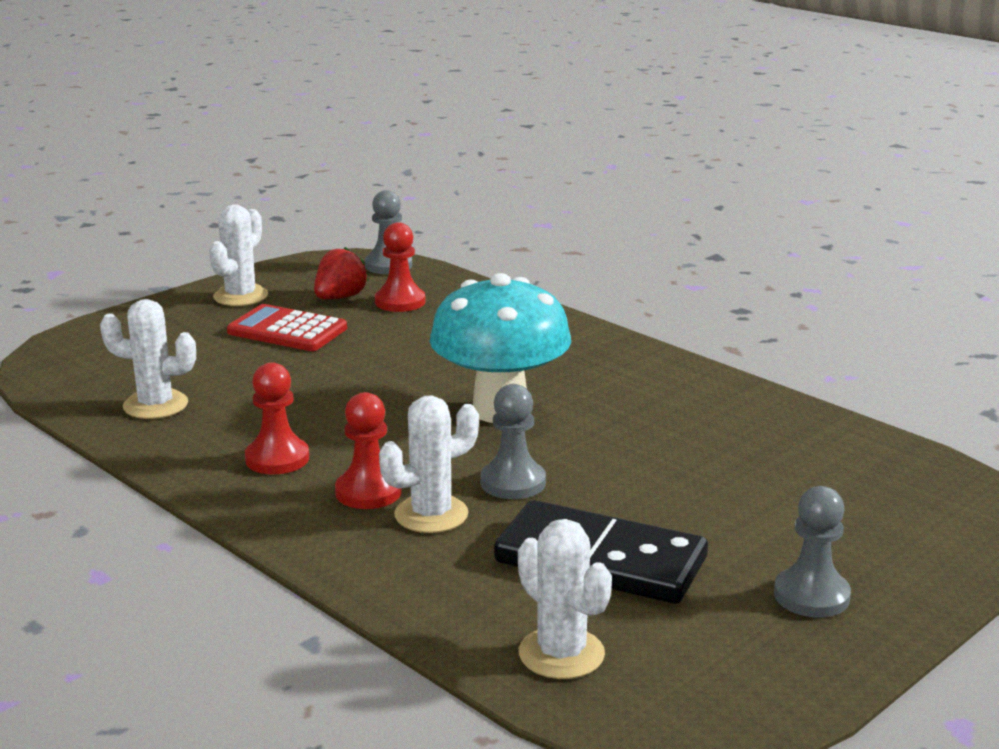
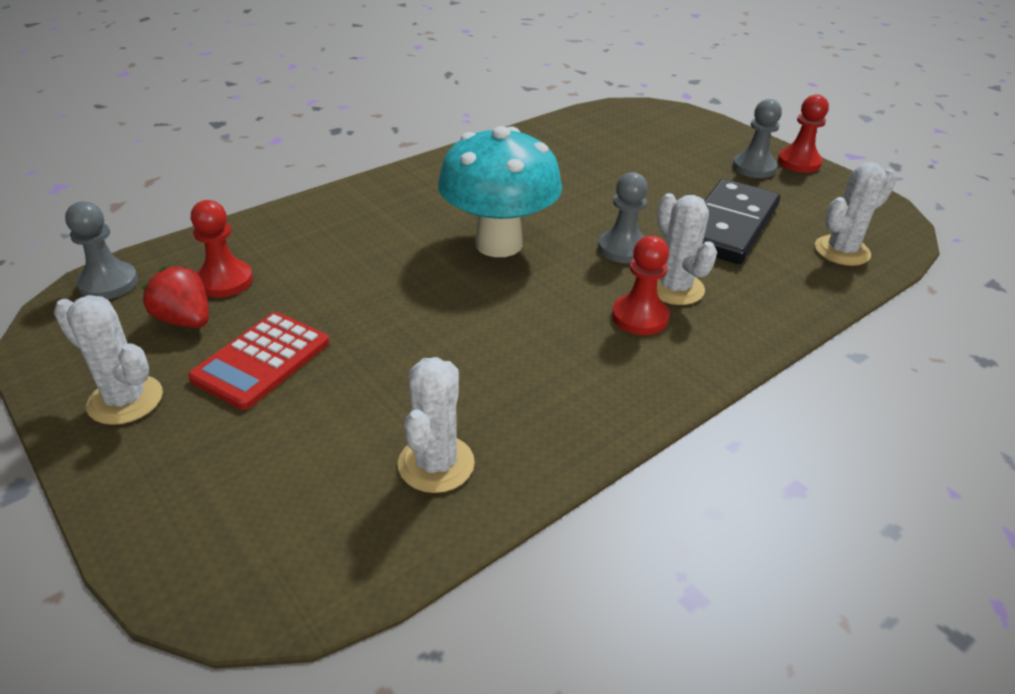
camera: 85 degrees left, 15 degrees up
red pawn [245,362,309,475] -> red pawn moved to [778,94,829,173]

